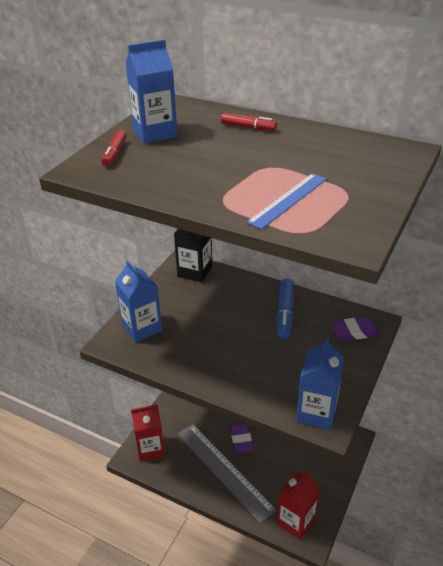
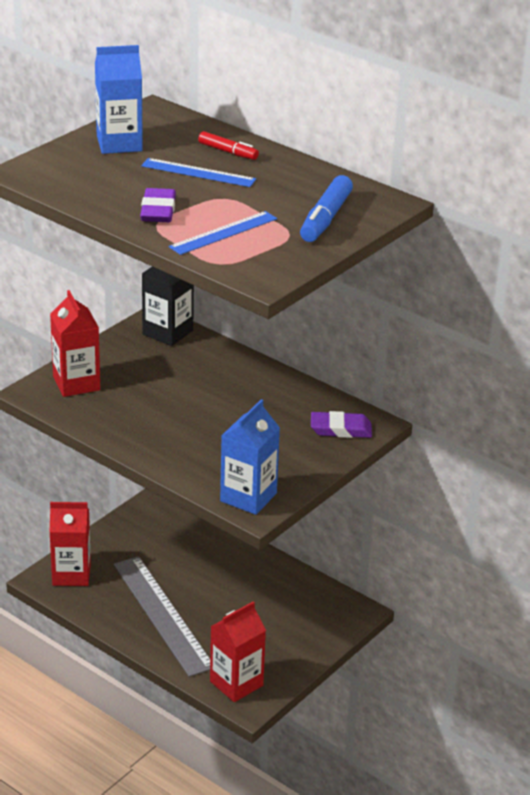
camera: 10 degrees right, 5 degrees down
red marker [102,130,127,167] -> none
blue carton [115,260,162,343] -> red carton [50,290,100,397]
purple eraser [230,423,254,454] -> purple eraser moved to [140,188,176,222]
blue marker [276,279,294,339] -> blue marker moved to [300,175,353,242]
none -> blue ruler [141,158,256,187]

